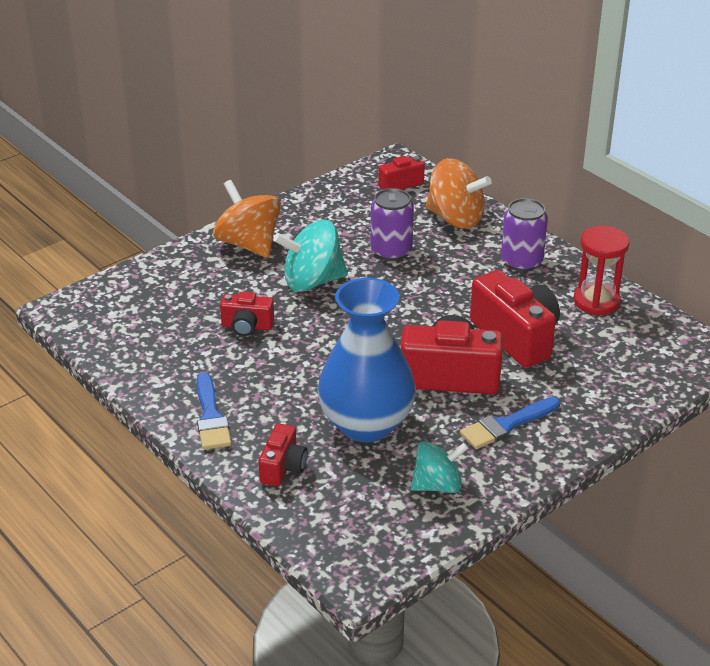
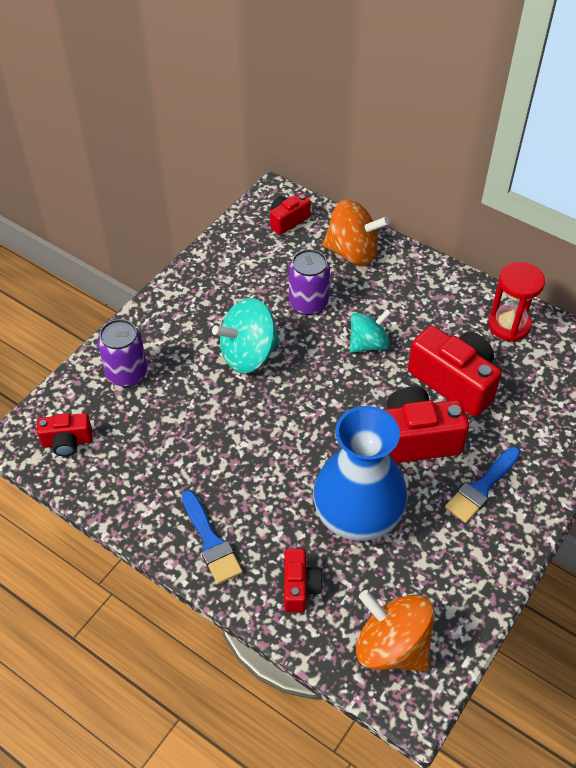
camera: 15 degrees left, 15 degrees up
orange spinning top [213,180,281,258] -> orange spinning top moved to [356,590,435,671]
red camera [220,292,274,336] -> red camera moved to [37,413,92,456]
turquoise spinning top [411,441,469,493] -> turquoise spinning top moved to [350,309,391,353]
purple can [501,198,548,272] -> purple can moved to [98,319,147,387]

